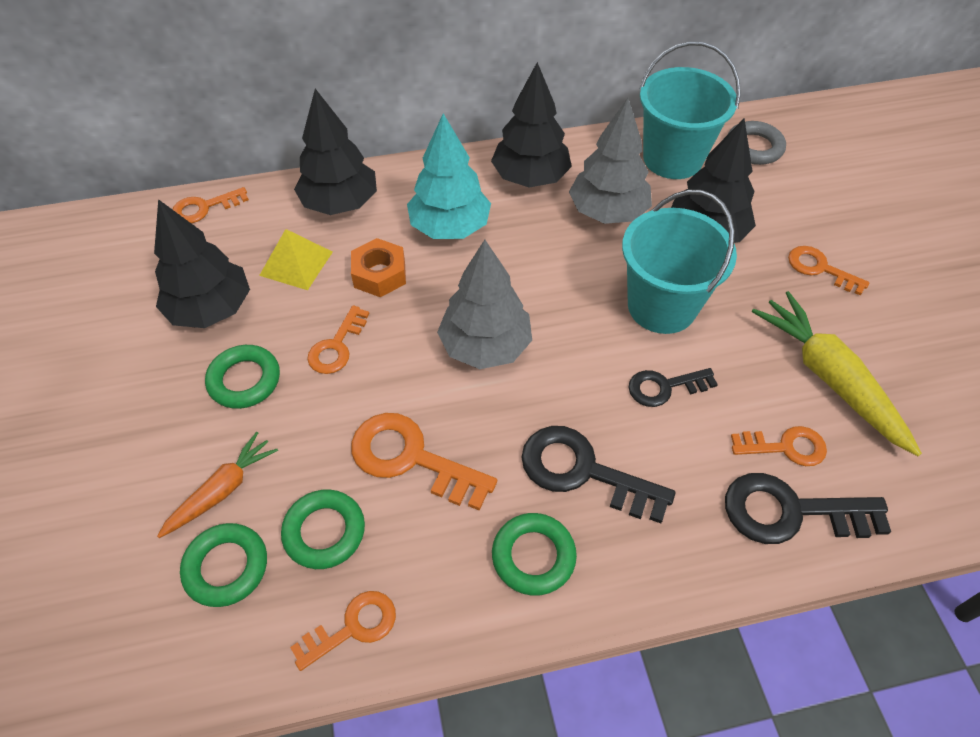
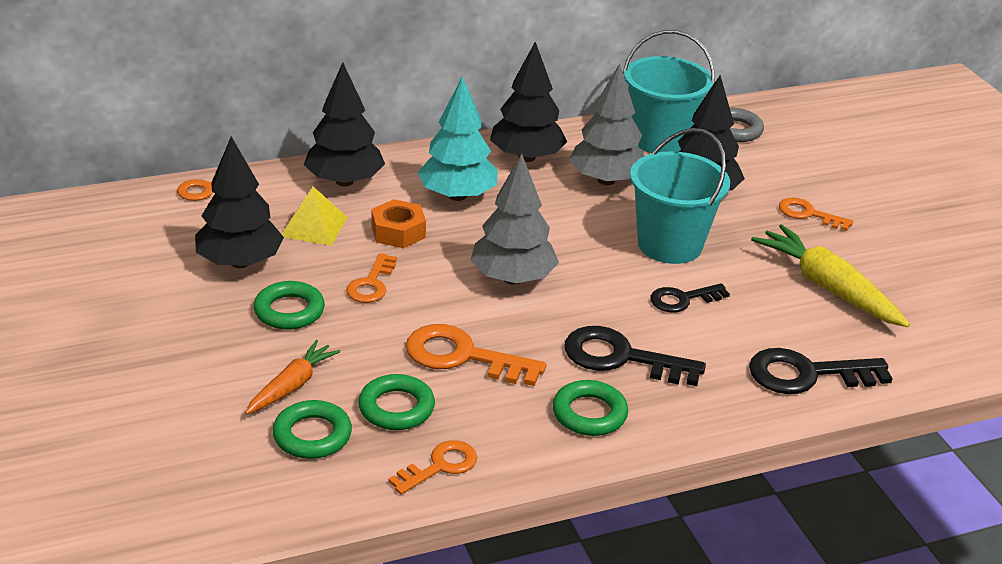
camera: 10 degrees left, 20 degrees down
orange key [731,426,827,466] -> none

